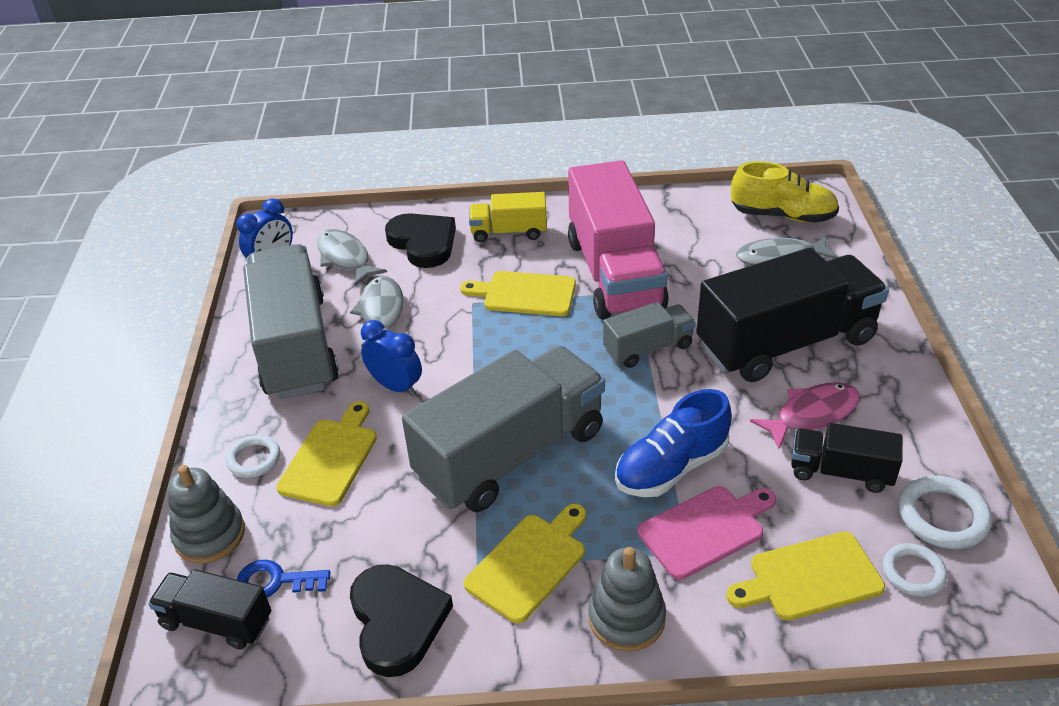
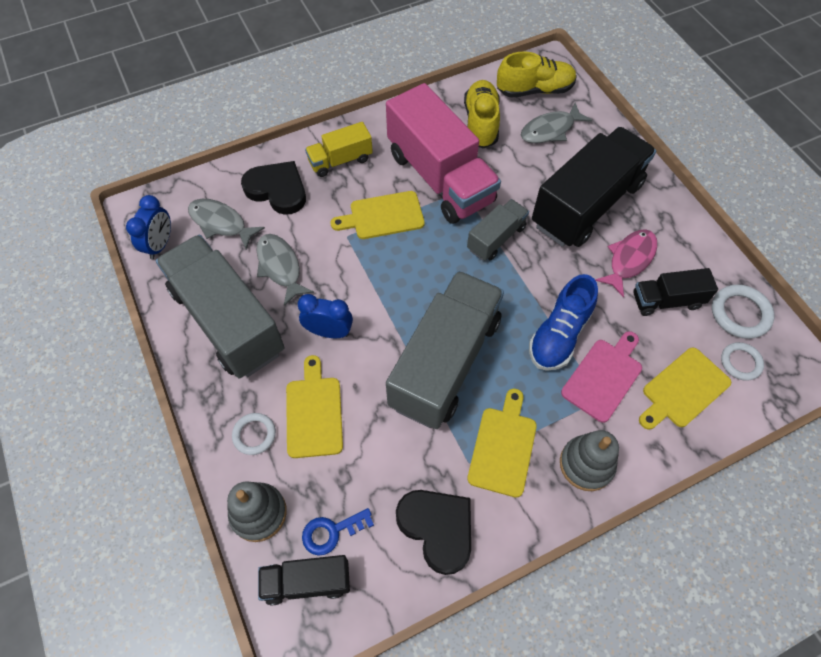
camera: 25 degrees left, 20 degrees up
none -> yellow shoe [464,80,500,148]

